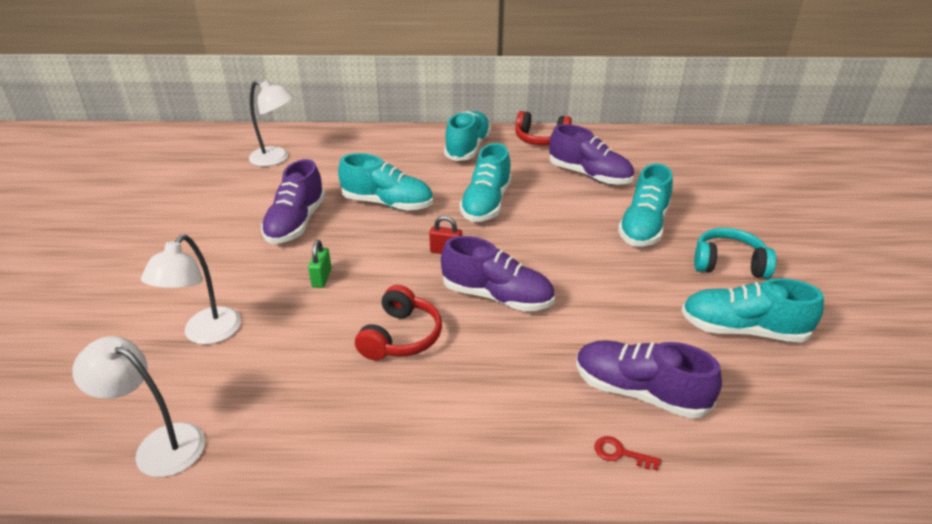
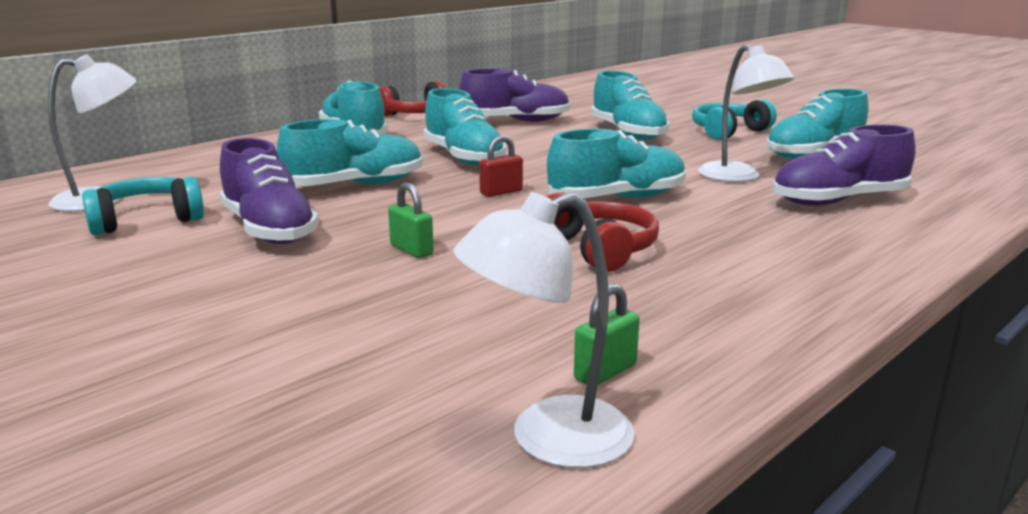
camera: 45 degrees left, 15 degrees down
white lamp [141,235,241,345] -> white lamp moved to [698,45,794,182]
purple shoe [441,236,555,311] -> turquoise shoe [547,129,686,198]
red key [595,436,661,471] -> none
none -> turquoise headphones [82,176,204,236]
none -> green padlock [574,284,640,385]

